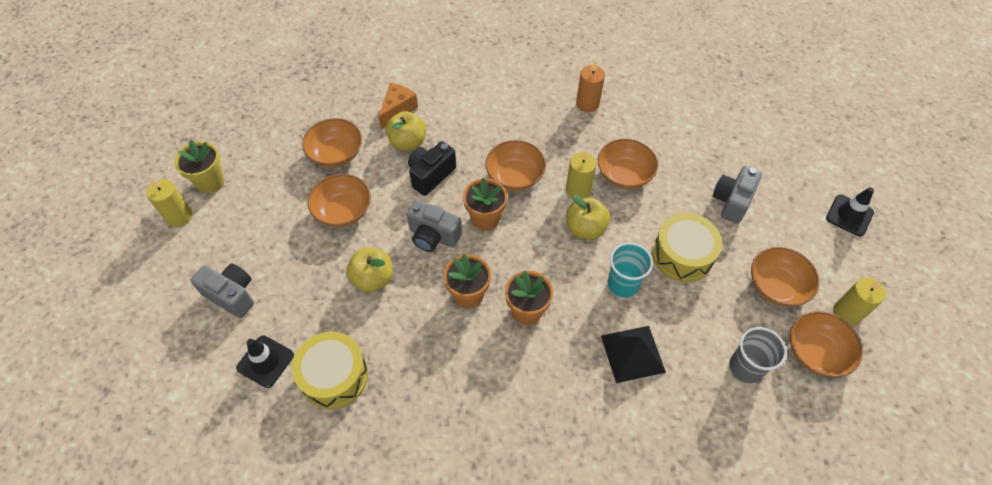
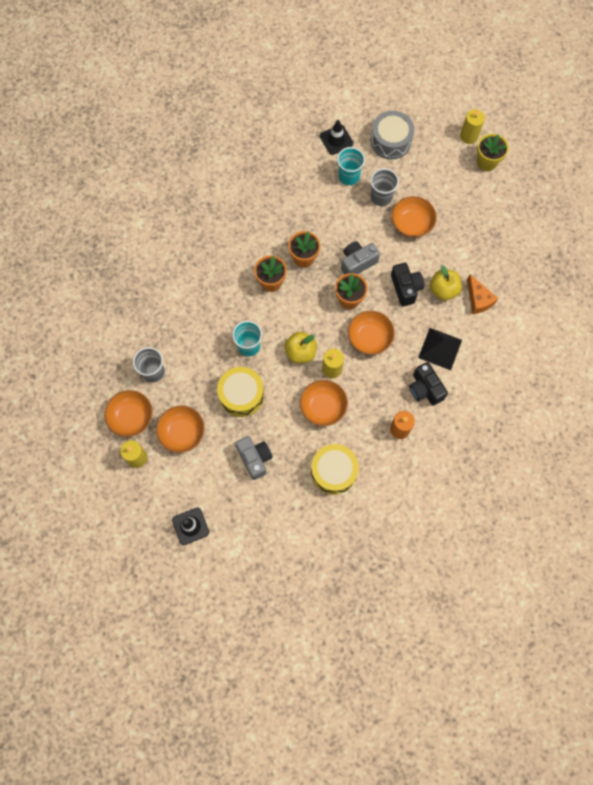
camera: 125 degrees right, 15 degrees up
grey camera [190,263,254,318] -> grey drum [371,111,414,159]
yellow drum [292,332,368,409] -> yellow drum moved to [311,444,359,495]
orange bowl [302,118,362,168] -> none
yellow apple [346,248,393,293] -> none
black pyramid [601,326,666,383] -> black pyramid moved to [418,328,462,370]
none -> turquoise cup [337,147,365,185]
none -> grey cup [370,168,399,206]
none -> black camera [409,362,448,406]

